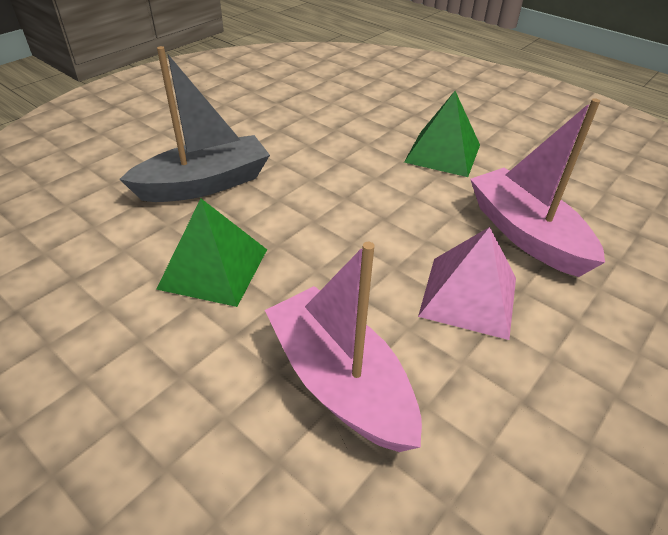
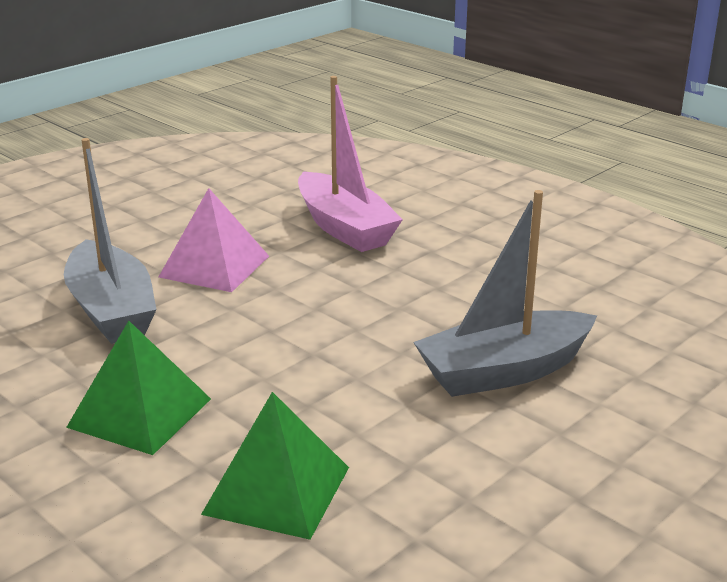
camera: 175 degrees left, 15 degrees down
green pyramid [156,198,267,307] -> green pyramid moved to [201,392,349,540]
pink boat [470,98,605,277] -> grey boat [64,138,157,344]

